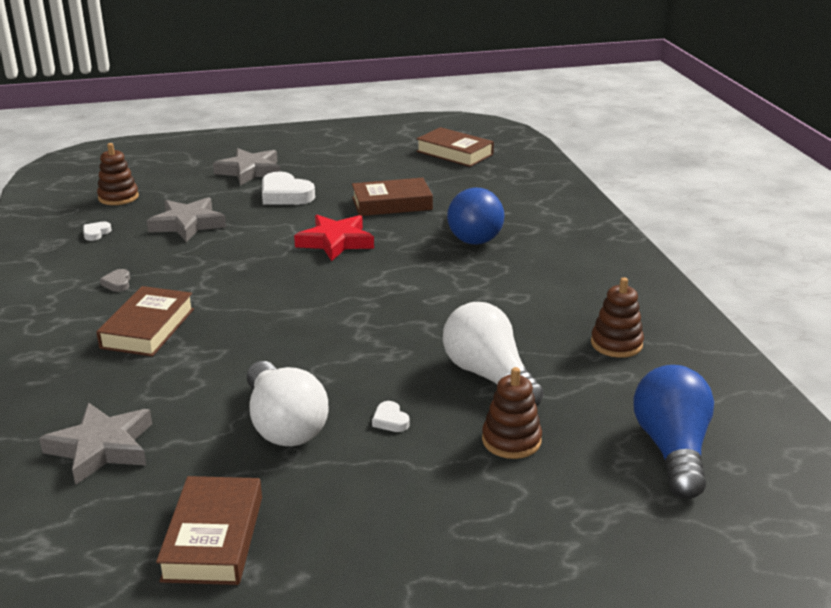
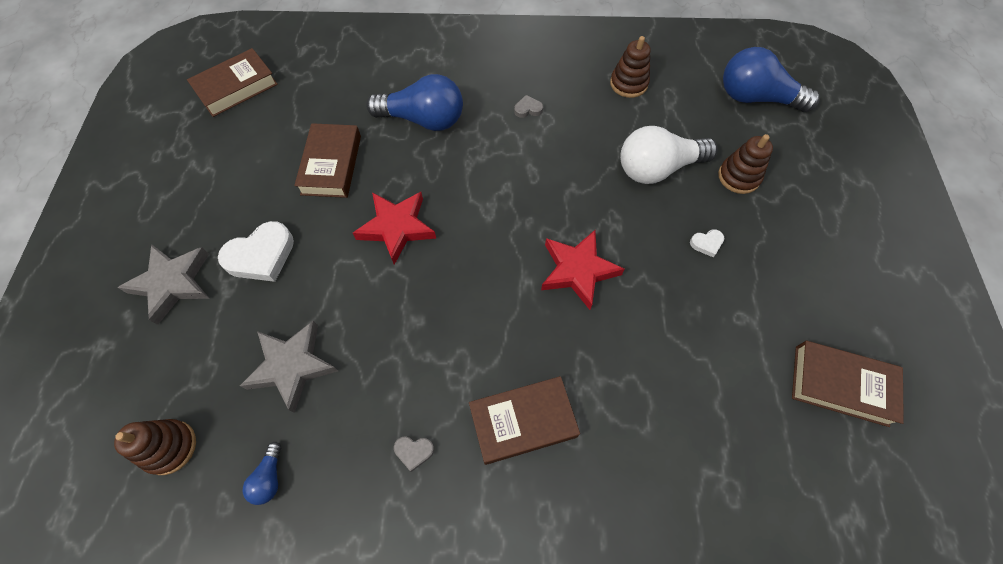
camera: 75 degrees left, 35 degrees up
grey star [39,403,152,485] -> none
white heart [83,222,112,241] -> blue light bulb [243,442,281,505]
brown book [96,286,194,356] -> brown book turned 45 degrees counterclockwise [469,376,580,465]
white light bulb [247,361,328,446] -> none
none -> grey heart [514,95,543,118]
none -> red star [541,230,625,310]

